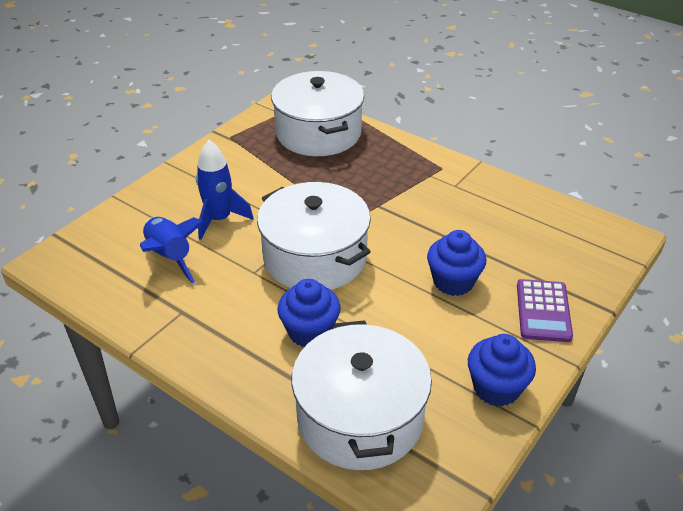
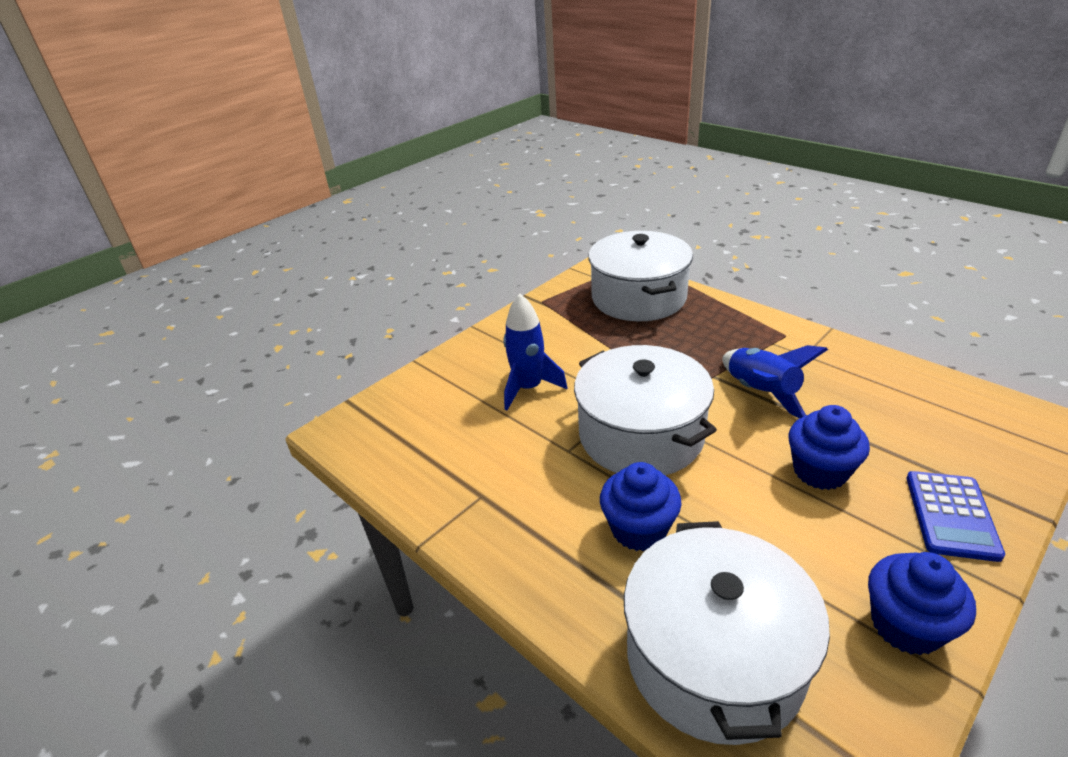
camera: 10 degrees right, 5 degrees down
blue rocket [140,217,204,284] -> blue rocket moved to [722,345,828,419]
purple calculator [517,279,573,342] -> blue calculator [907,471,1005,562]

